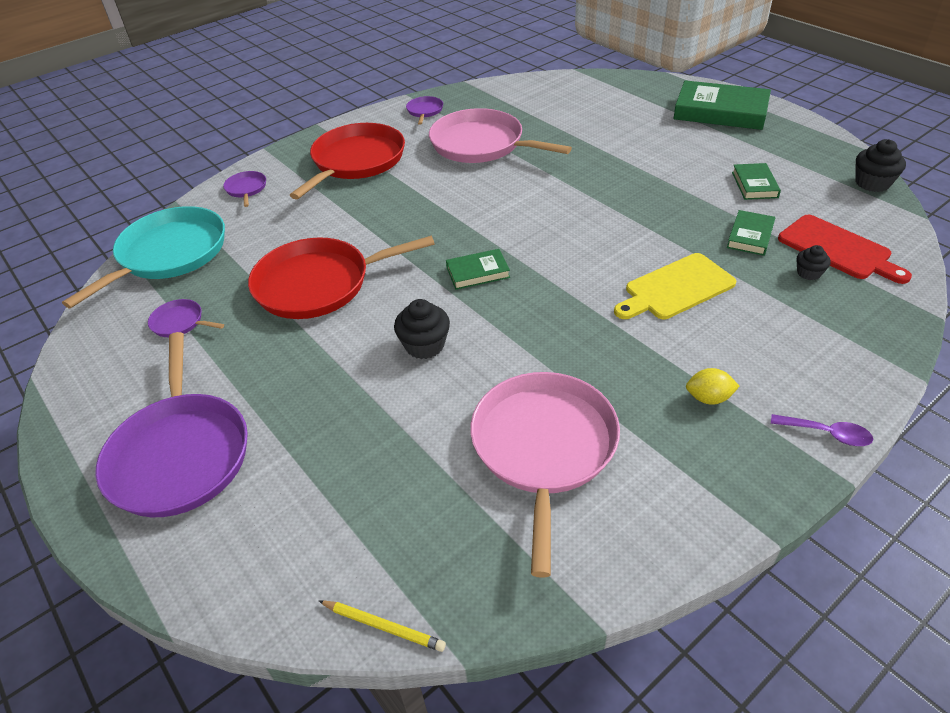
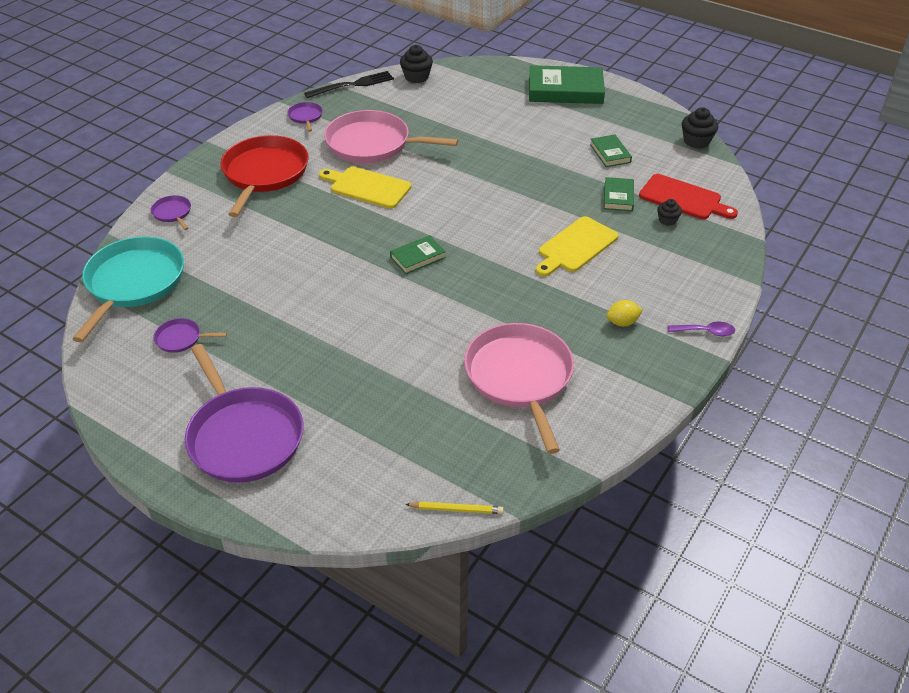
camera: 20 degrees left, 0 degrees up
red pan [248,236,435,319] -> none
black cupcake [394,299,450,359] -> black cupcake moved to [400,45,433,83]
none -> black fork [304,71,394,98]
none -> yellow cutting board [319,167,411,209]

